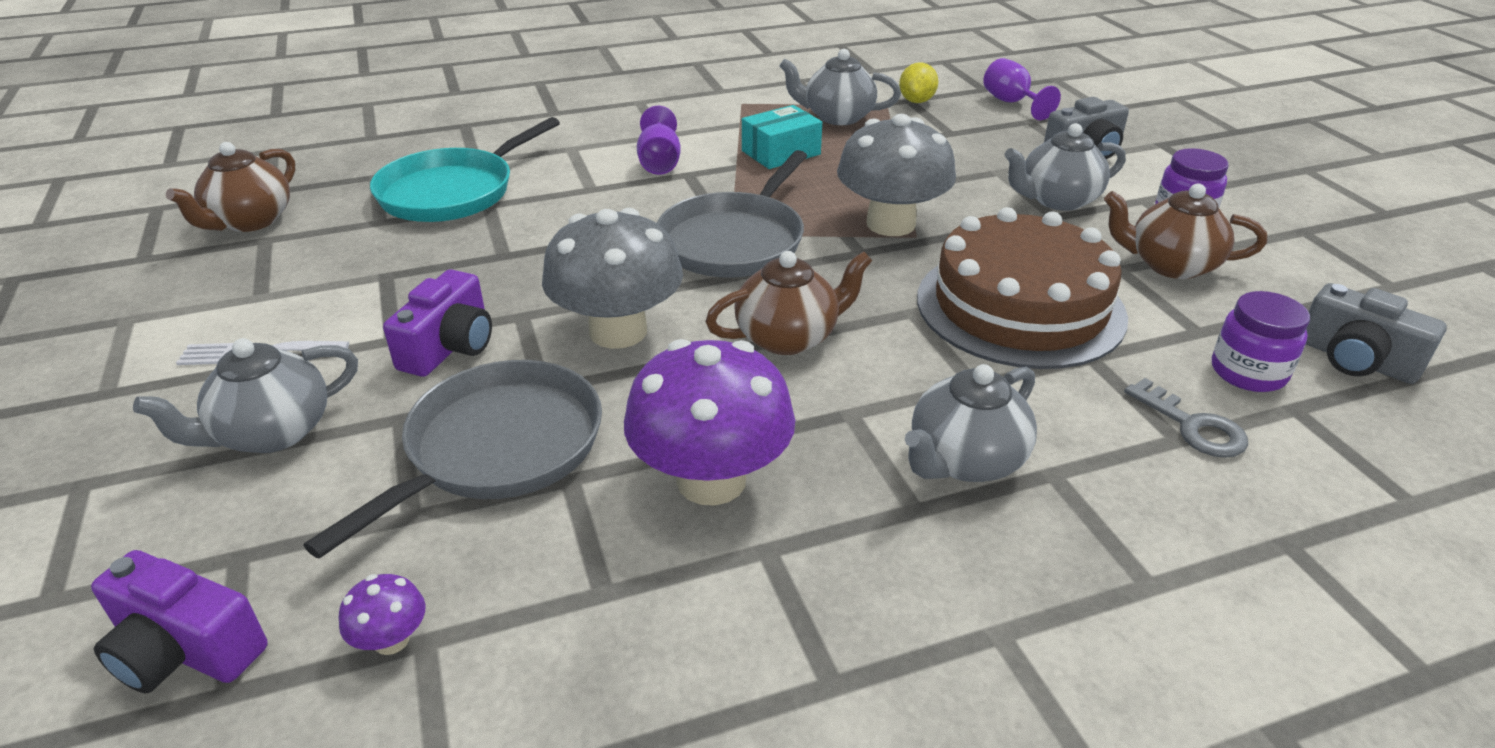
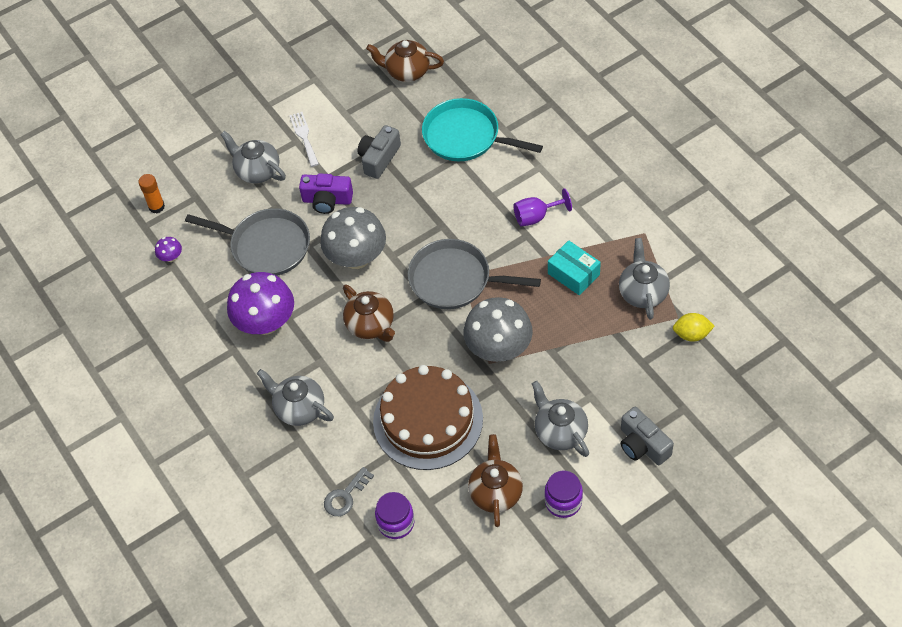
camera: 80 degrees right, 20 degrees up
purple camera [91,550,268,694] -> orange glue stick [138,174,165,213]
purple goblet [983,58,1061,120] -> none
grey camera [1306,283,1447,384] -> grey camera moved to [358,125,401,179]

